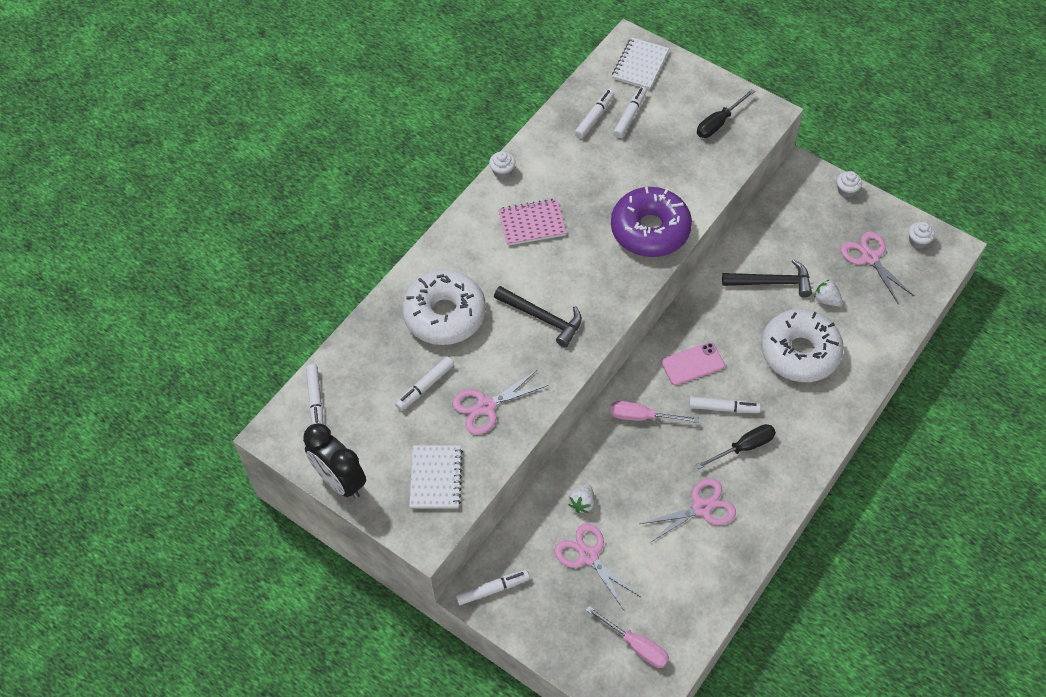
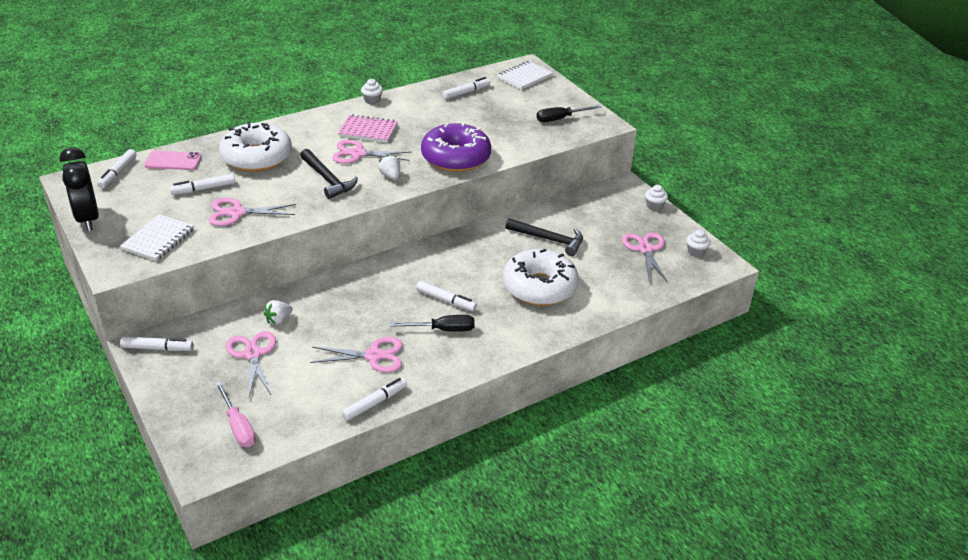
camera: 20 degrees right, 20 degrees down
pink screwdriver [611,401,699,423] -> none
white marker [613,87,647,138] -> white marker moved to [341,378,407,421]
pink phone [661,342,725,385] -> pink phone moved to [144,151,202,170]
white strawberry [814,279,843,306] -> white strawberry moved to [378,155,400,180]
none -> pink scissors [332,140,411,164]

